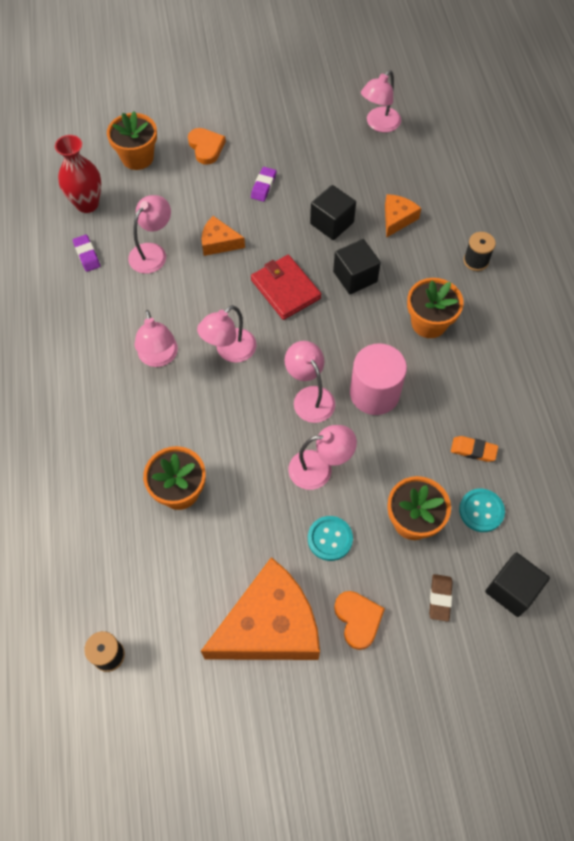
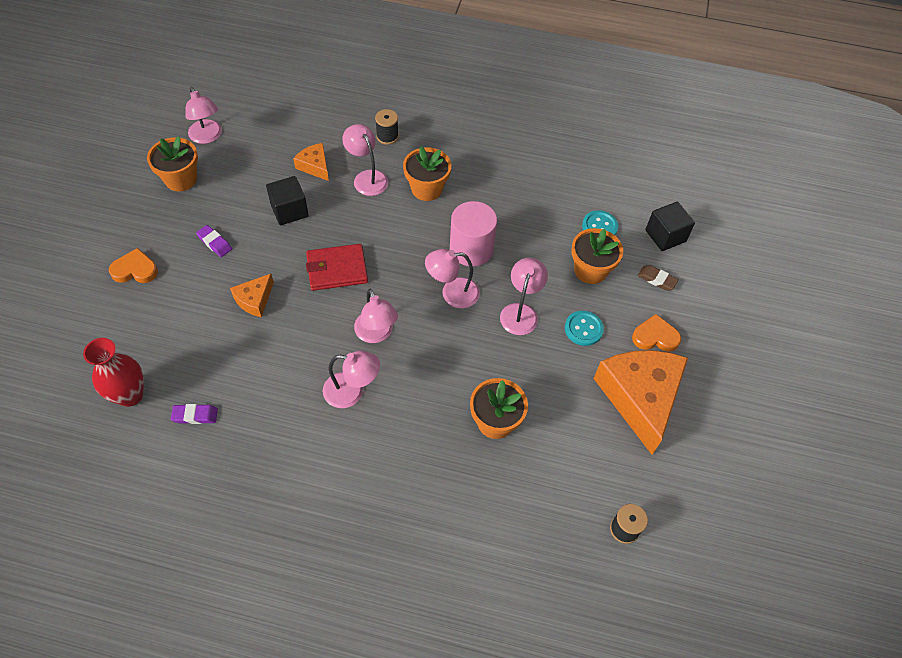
camera: 70 degrees left, 5 degrees down
orange flower pot [107,111,157,170] -> orange flower pot moved to [147,136,198,191]
pink lamp [128,195,171,274] -> pink lamp moved to [342,124,388,196]
black cube [333,239,381,294] -> none
orange eraser [451,436,498,462] -> none

